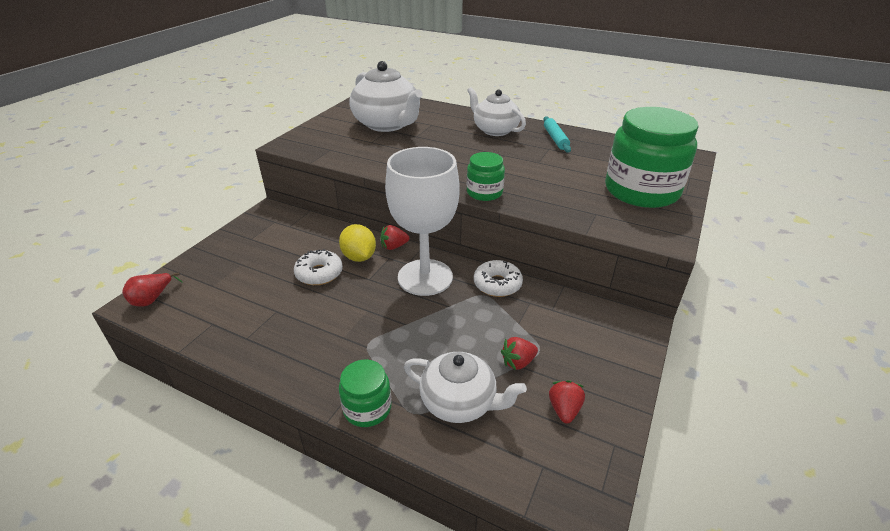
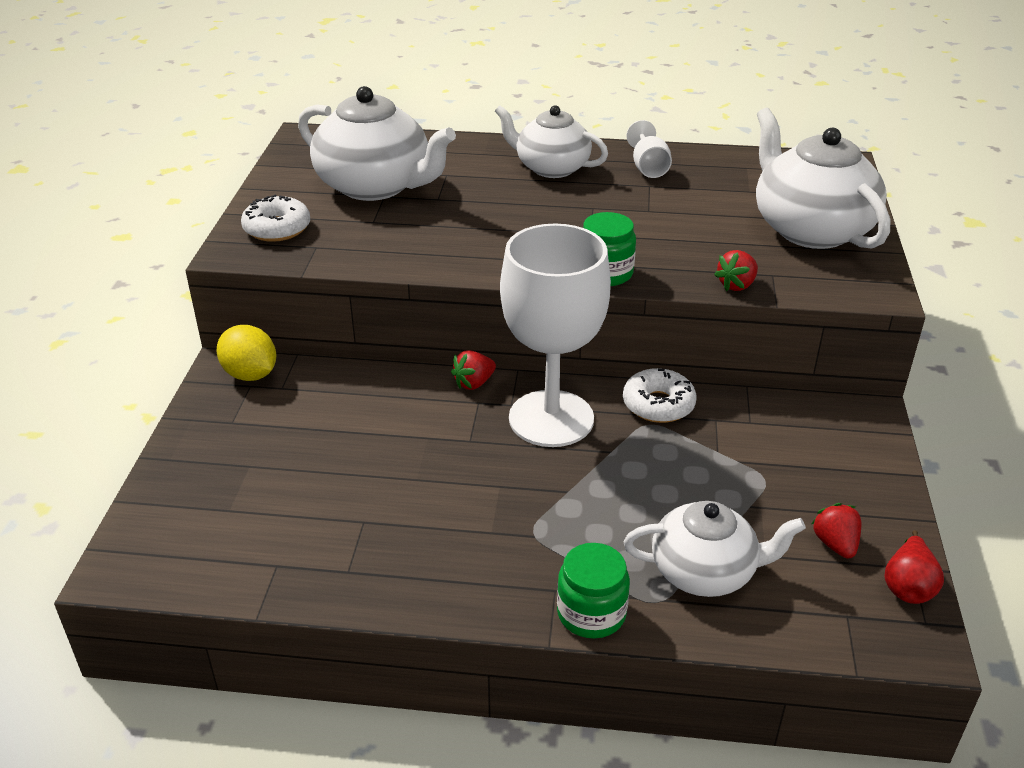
camera: 20 degrees left, 0 degrees up
red pear [122,272,183,306] -> red pear moved to [884,530,944,604]
white donut [294,249,343,285] -> white donut moved to [241,195,310,242]
yellow lemon [339,224,376,262] -> yellow lemon moved to [216,325,276,381]
red strawberry [501,337,538,370] -> red strawberry moved to [714,250,758,291]
turquoise rolling pin [543,116,571,153] -> white goblet [626,120,672,178]
green jar [605,107,698,208] -> white teapot [756,108,890,249]

